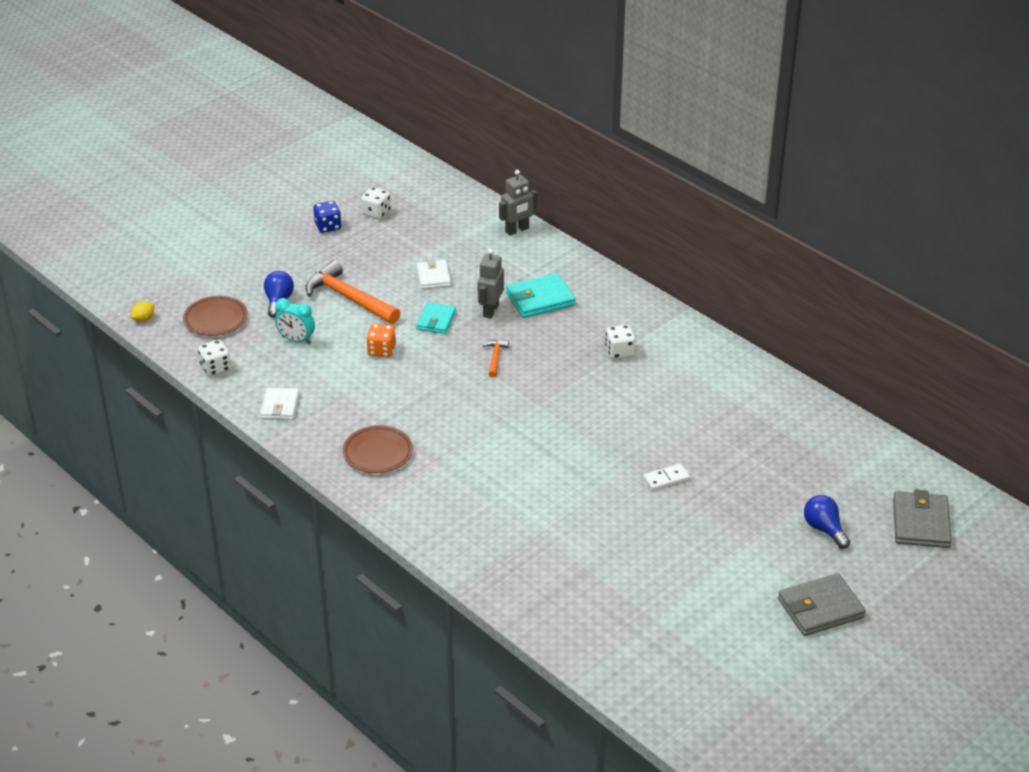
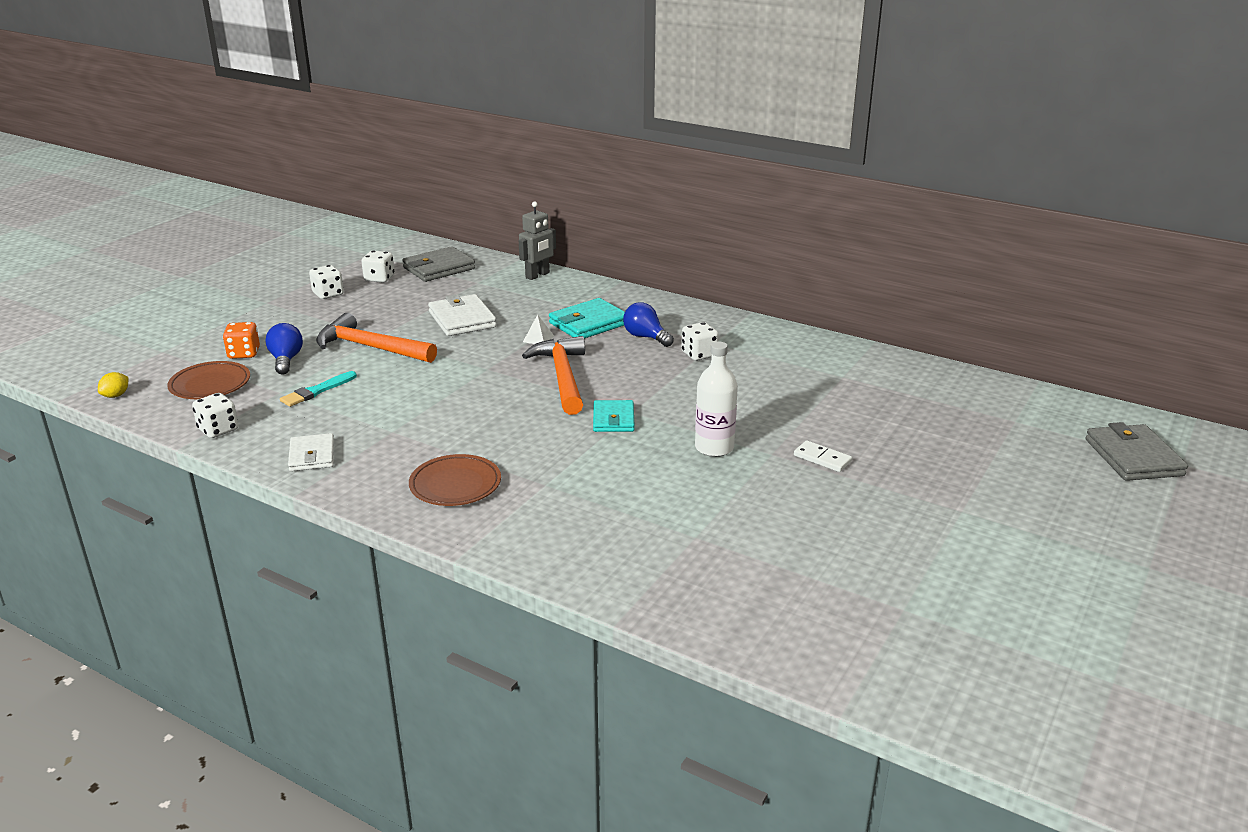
camera: 15 degrees left, 10 degrees down
turquoise clock [275,298,315,344] -> turquoise brush [280,371,357,407]
blue dice [313,201,341,233] -> white dice [309,265,344,299]
orange dice [366,324,396,357] -> orange dice moved to [223,322,260,359]
white wallet [416,259,451,289] -> white wallet [428,294,497,336], size x1.51
turquoise wallet [416,302,456,334] -> turquoise wallet moved to [593,400,635,432]
grey robot [477,249,504,319] -> white pyramid [523,314,554,344]
orange hammer [482,340,509,378] -> orange hammer [522,336,585,415], size x2.13
white domino [643,464,690,490] -> white domino turned 75 degrees clockwise [794,440,852,472]
grey wallet [778,573,866,636] -> grey wallet moved to [402,246,475,282]
blue light bulb [804,495,850,549] -> blue light bulb moved to [623,302,674,347]
none -> white bottle [695,342,738,457]

